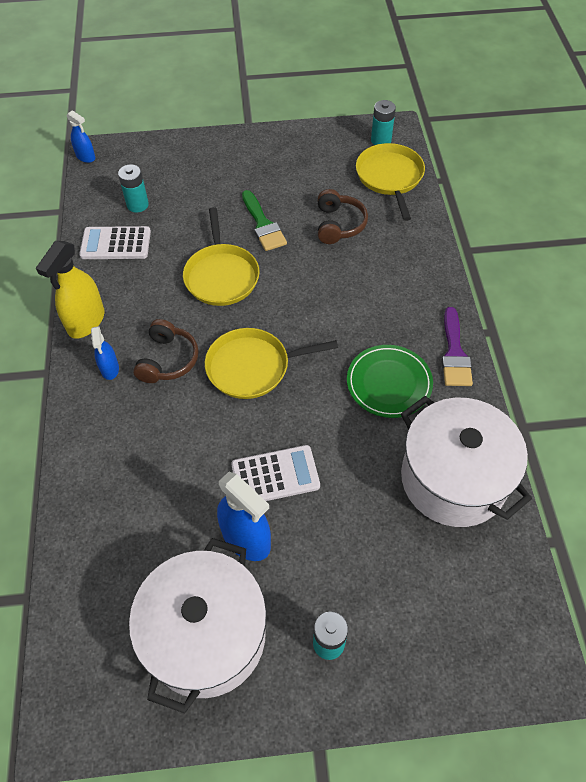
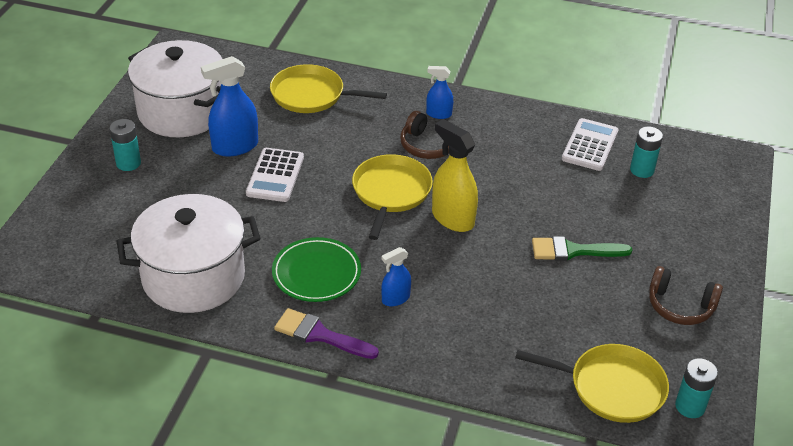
camera: 110 degrees right, 15 degrees down
yellow spray bottle [36,241,104,339] -> yellow spray bottle moved to [432,119,478,232]
blue spray bottle [66,110,95,163] -> blue spray bottle moved to [381,247,411,306]
yellow pan [183,207,260,306] -> yellow pan moved to [270,64,387,113]
brown headphones [318,189,368,244] -> brown headphones moved to [649,266,723,325]

